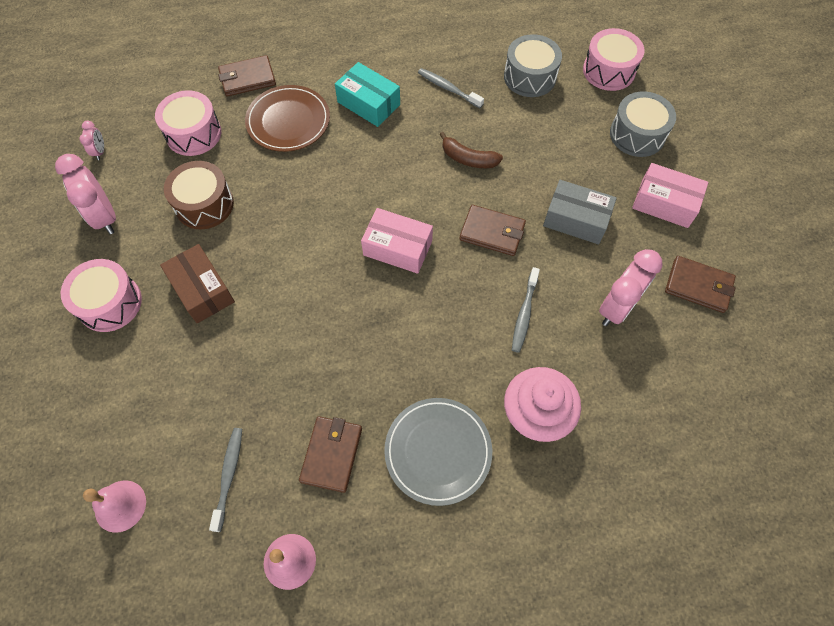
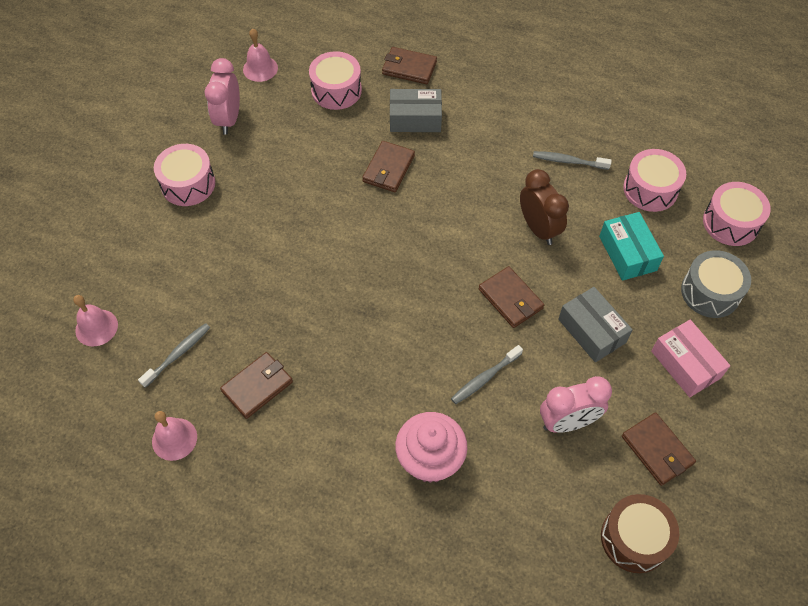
camera: 35 degrees right, 5 degrees down
pink clock [80,121,104,160] -> pink bell [243,28,278,82]
brown box [160,244,235,323] -> none
brown drum [164,161,234,229] -> brown drum moved to [601,494,679,573]
brown plate [245,85,330,152] -> grey box [390,89,442,132]
turquoise box [335,62,400,127] -> turquoise box moved to [599,212,664,281]
pink box [361,208,433,274] -> none
grey plate [384,398,492,506] -> none
grey toothbrush [418,68,484,108] -> grey toothbrush turned 60 degrees counterclockwise [533,151,612,170]
brown banana [439,132,503,168] -> brown clock [520,169,569,245]
grey drum [504,34,562,97] -> pink drum [623,149,686,212]
none -> brown wallet [362,141,415,192]

